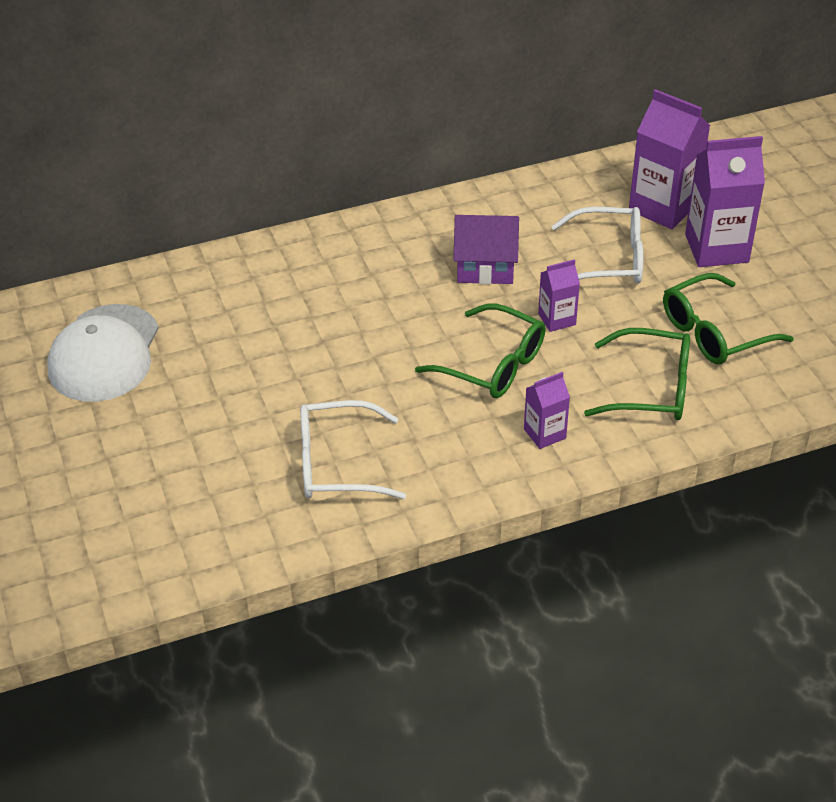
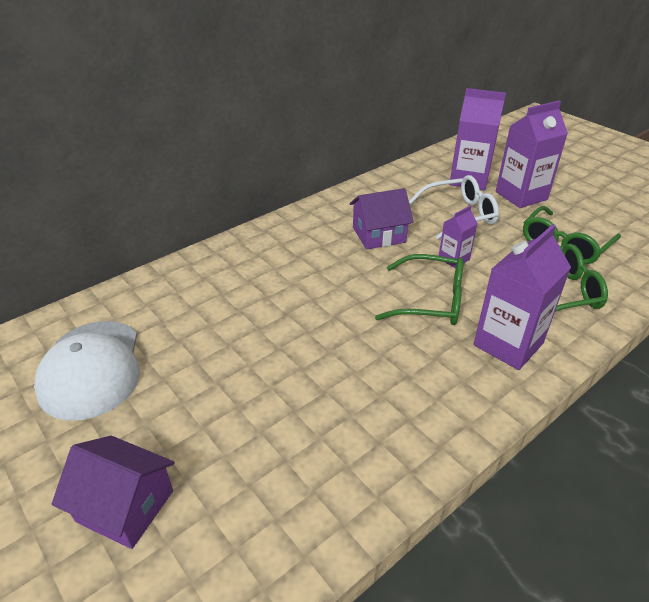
camera: 20 degrees left, 5 degrees down
white glasses [300,400,406,499] -> none
purple carton [524,372,570,449] -> purple carton [473,224,571,370], size x1.89
none -> purple house [52,436,175,549]

